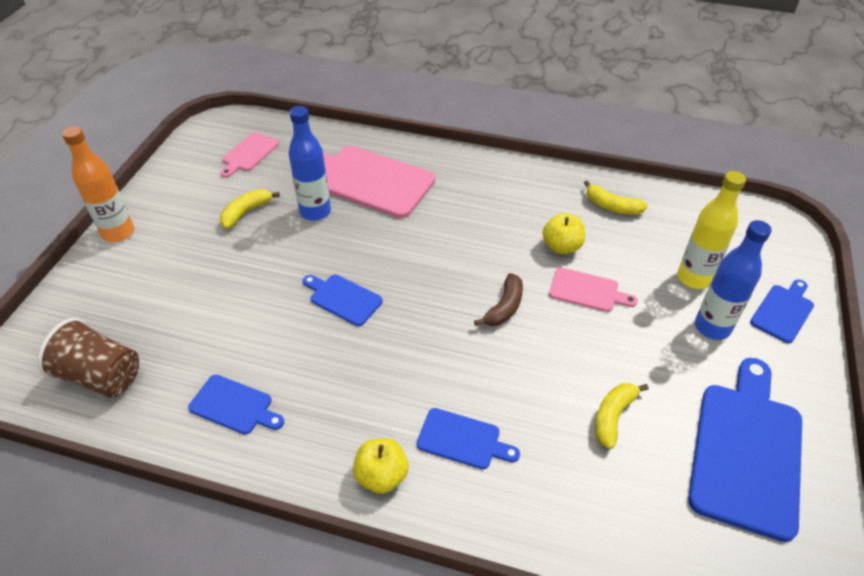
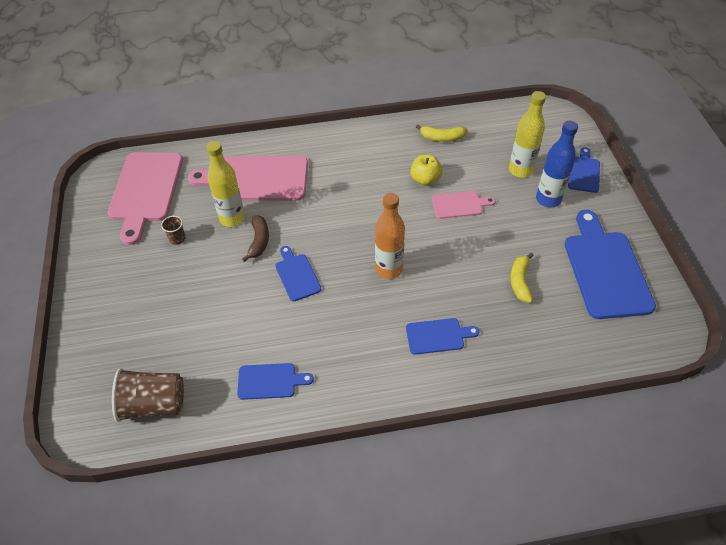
camera: 25 degrees left, 5 degrees up
orange bottle [62,126,134,242] -> orange bottle moved to [375,193,405,279]
pink cutting board [220,132,279,178] -> pink cutting board [108,152,183,245], size x1.96
yellow banana [220,189,280,229] -> brown cup [161,216,186,245]
blue bottle [289,106,331,221] -> yellow bottle [206,141,245,227]
blue cutting board [303,275,383,326] -> blue cutting board turned 60 degrees clockwise [275,246,321,301]
yellow apple [353,438,409,494] -> none
brown banana [474,273,523,326] -> brown banana moved to [242,216,269,262]

